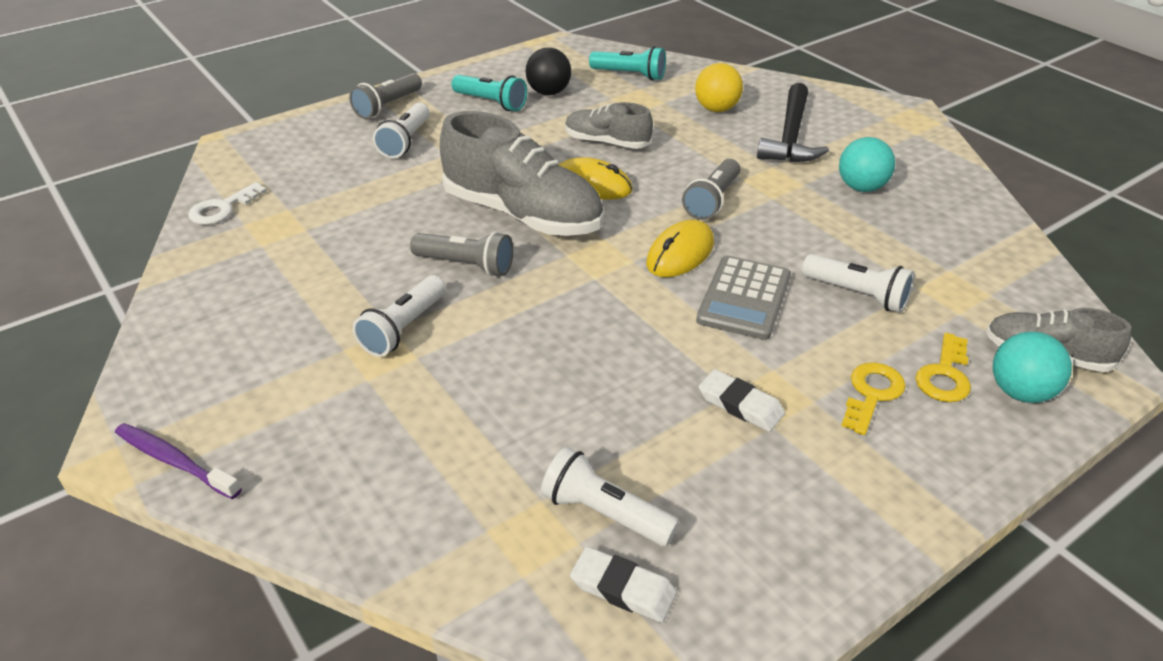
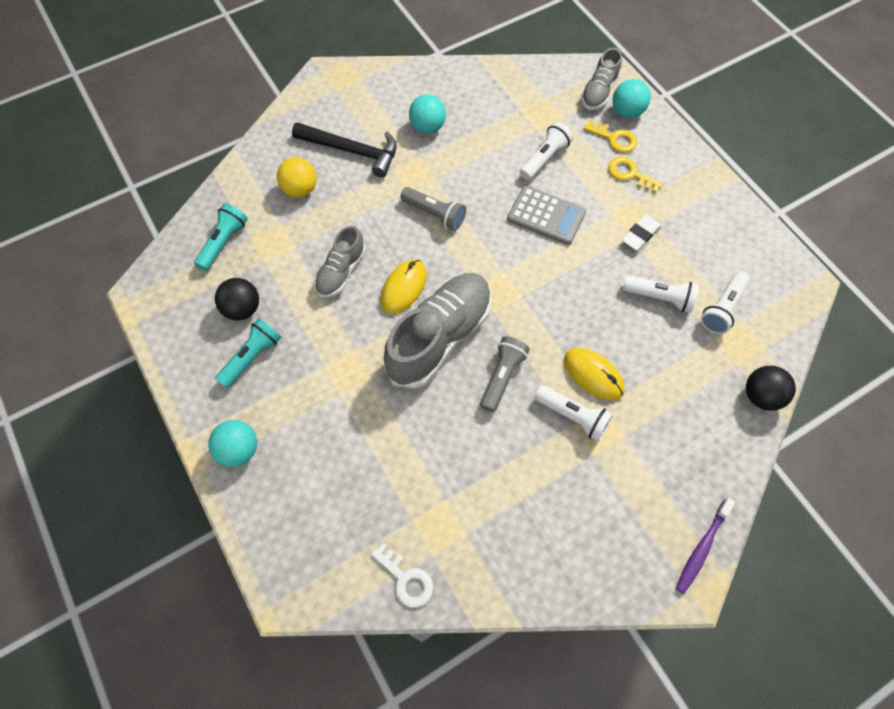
camera: 85 degrees left, 25 degrees up
grey flashlight [349,73,422,119] -> turquoise ball [208,420,257,467]
white flashlight [373,103,430,158] -> white flashlight moved to [623,275,699,313]
white eraser [570,547,677,623] -> none
yellow mouse [646,220,714,277] -> yellow mouse moved to [564,348,624,400]
none -> black ball [746,366,796,411]

